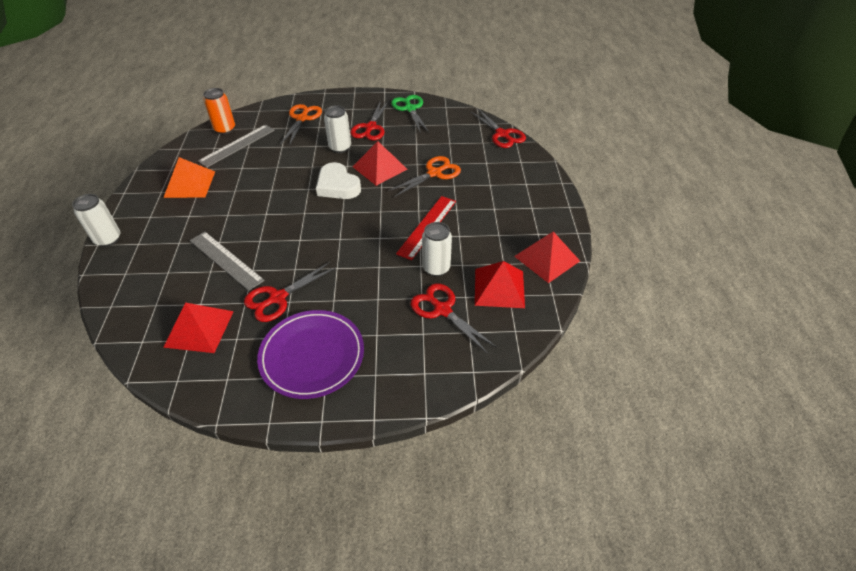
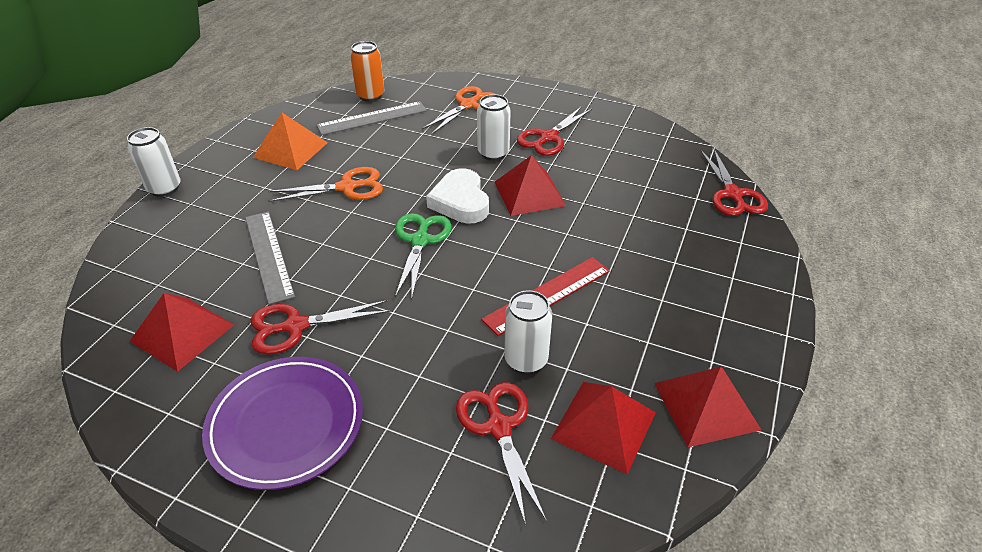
camera: 25 degrees right, 5 degrees down
orange scissors [388,156,461,197] -> orange scissors moved to [268,167,383,202]
green scissors [391,95,429,133] -> green scissors moved to [395,213,452,297]

